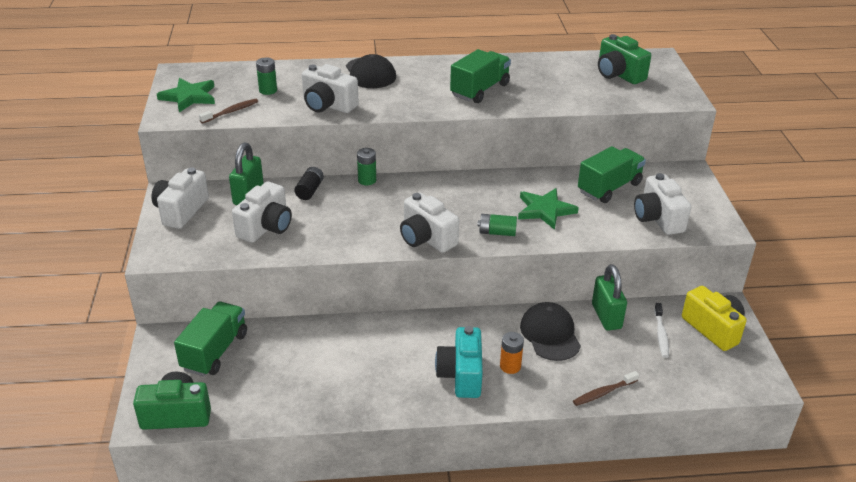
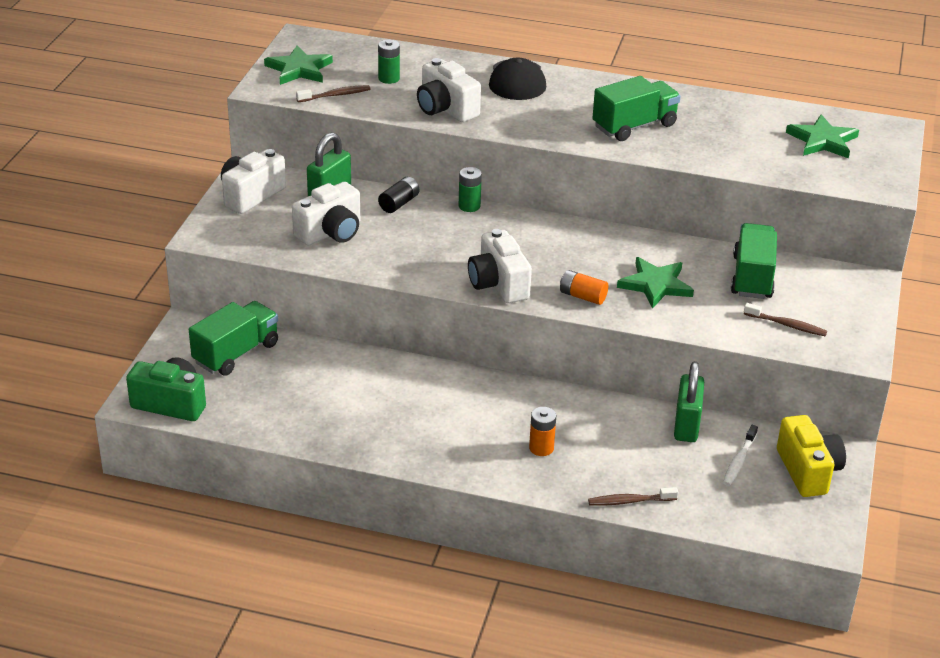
camera: 20 degrees right, 0 degrees up
turquoise camera [435,326,483,398] -> none
green battery [477,214,517,236] -> orange battery [560,270,608,305]
black cap [520,302,581,361] -> none
green truck [578,146,646,203] -> green truck turned 60 degrees counterclockwise [731,223,777,299]
green camera [598,34,651,84] -> green star [786,114,859,159]
white camera [634,173,691,235] -> brown toothbrush [744,303,827,336]

